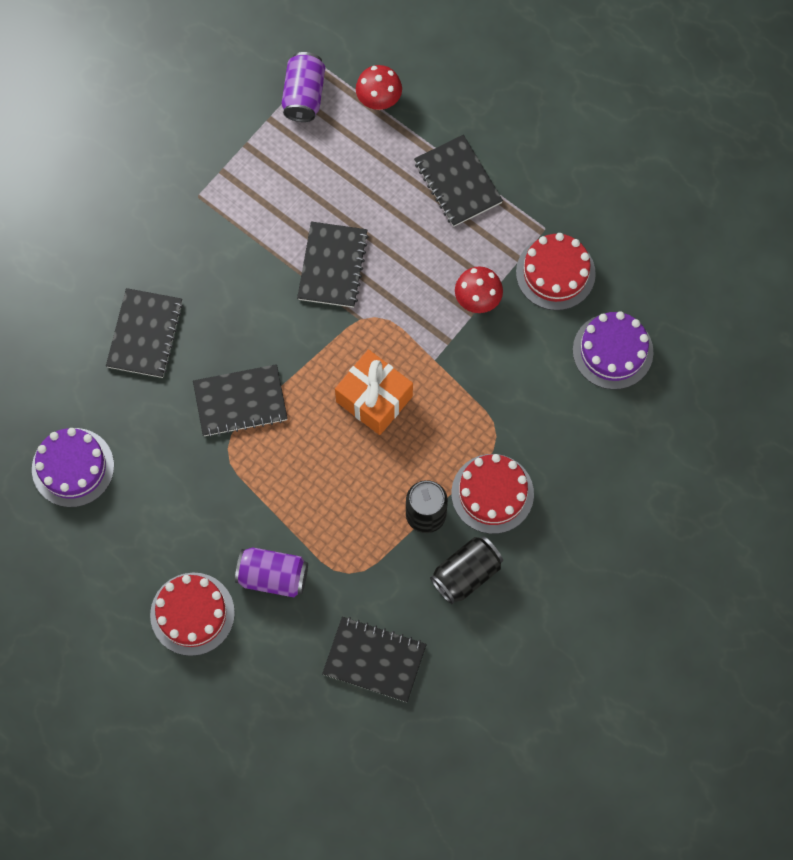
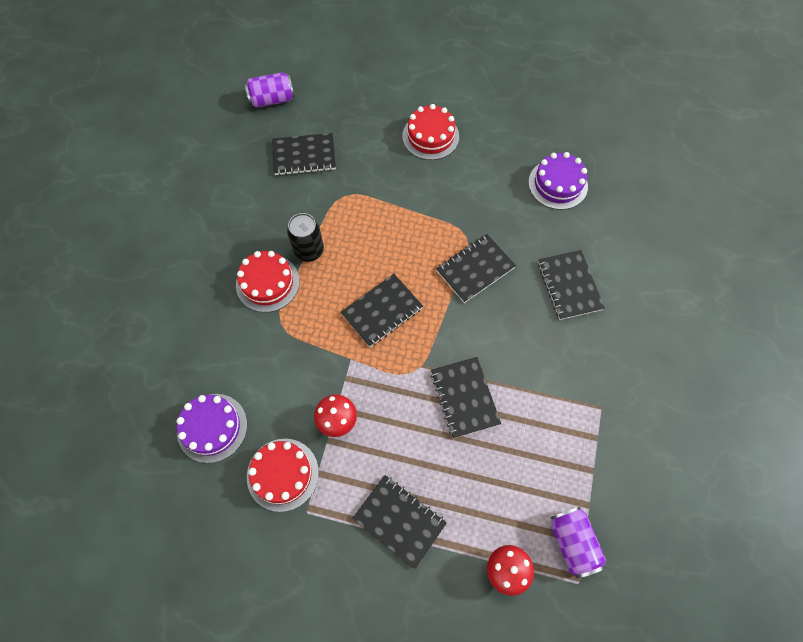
camera: 155 degrees right, 5 degrees down
purple can [235,547,308,597] -> purple can moved to [245,72,295,108]
orange gift [335,349,413,435] -> black notebook [341,274,423,347]
black can [430,536,503,604] -> none

